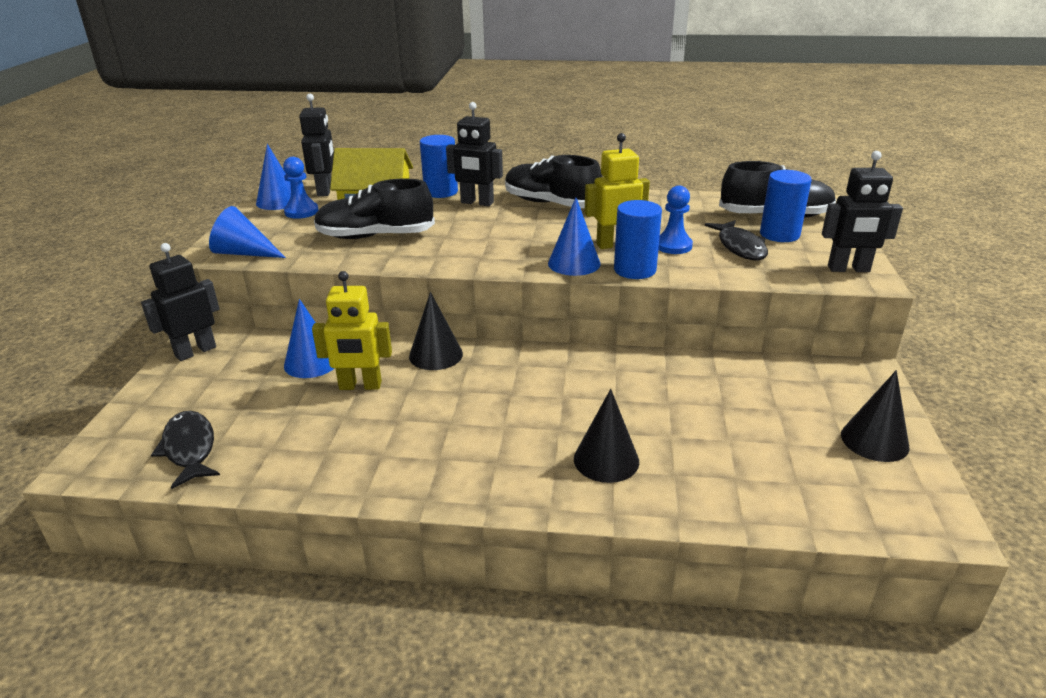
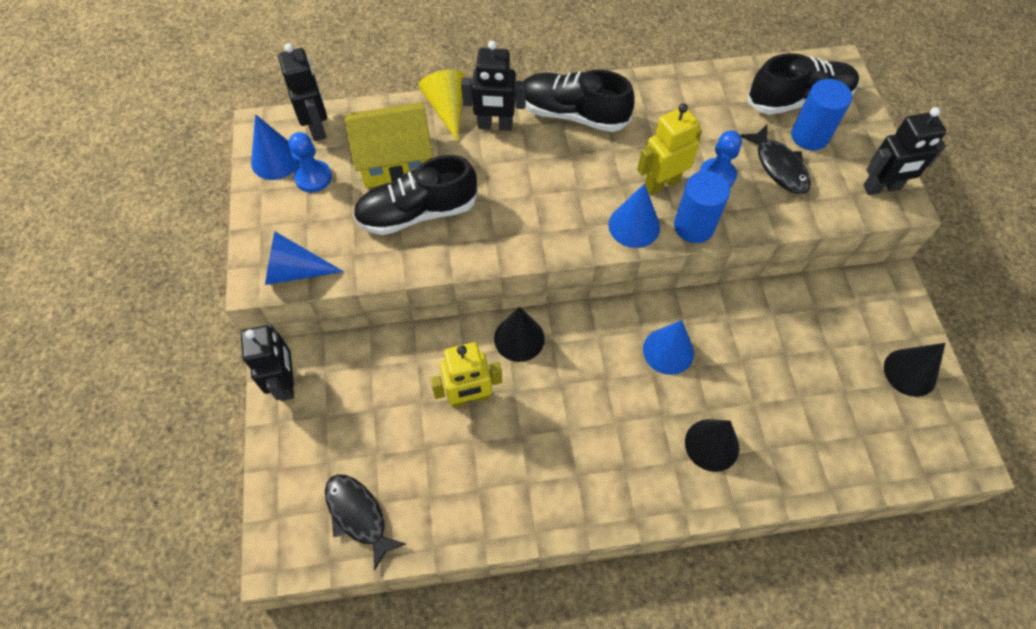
camera: 15 degrees left, 30 degrees up
black robot [141,243,219,361] -> black robot turned 135 degrees clockwise [241,324,294,401]
blue cone [284,299,334,378] -> blue cone moved to [643,320,694,375]
blue cylinder [420,135,458,198] -> yellow cone [418,69,465,141]

